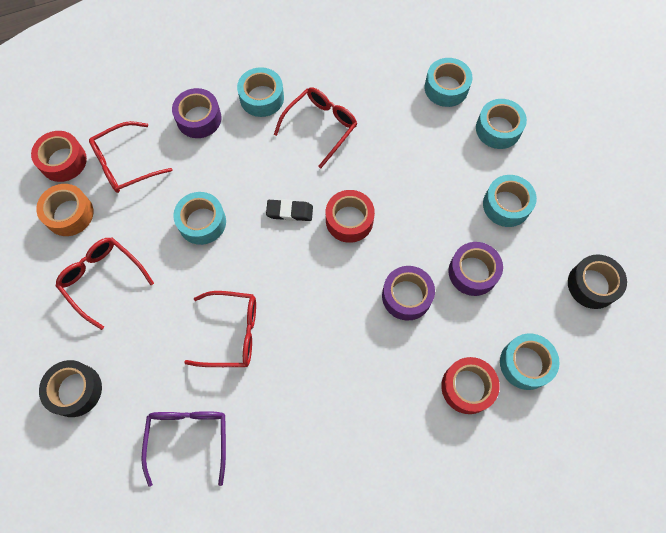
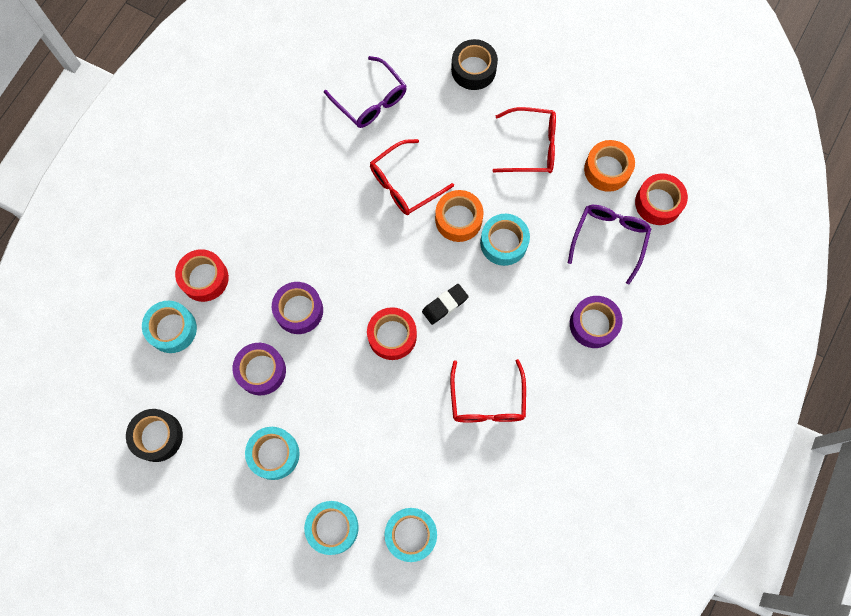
camera: 140 degrees right, 5 degrees up
red glasses [89,121,172,193] -> purple glasses [568,205,651,285]
turquoise tape [237,67,284,117] -> none
none -> orange tape [435,190,484,242]

